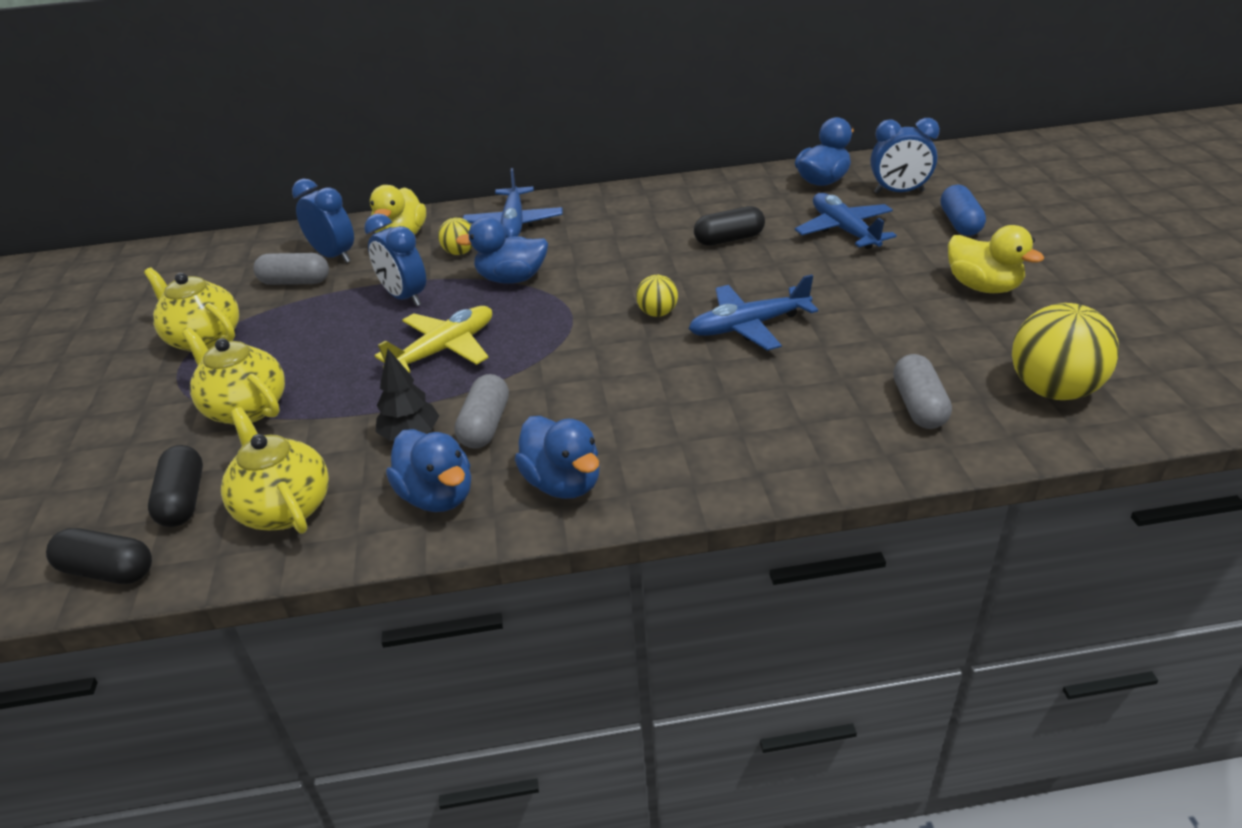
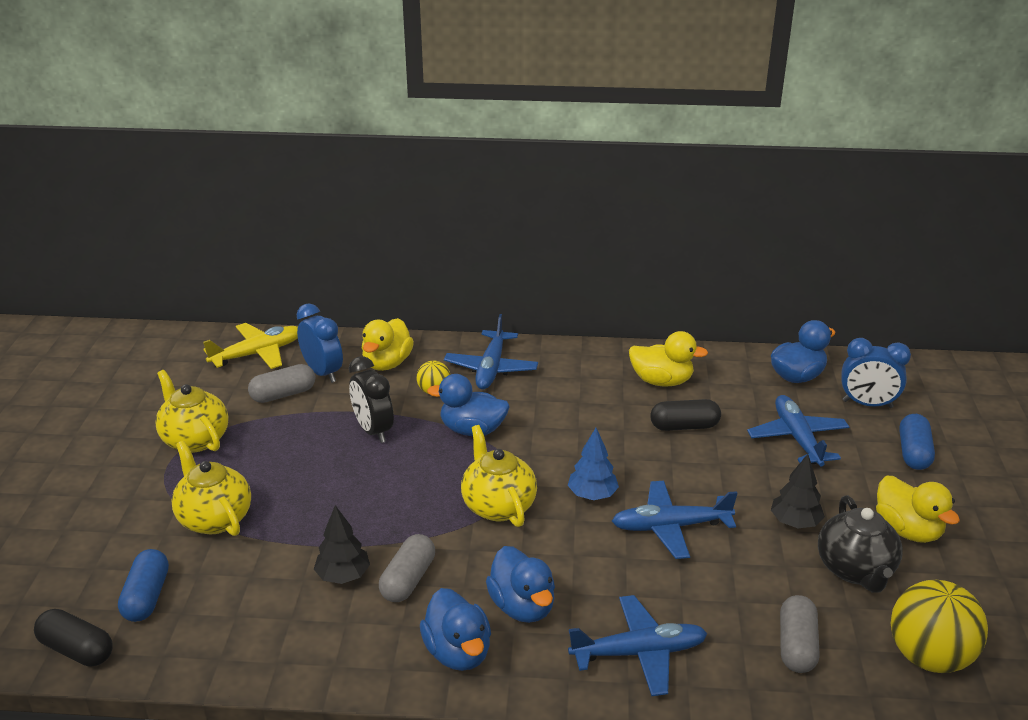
camera: 10 degrees right, 5 degrees down
black capsule [148,445,203,527] -> blue capsule [118,549,169,622]
yellow teapot [221,407,329,534] -> yellow teapot moved to [461,425,537,527]
grey capsule [254,253,329,285] -> grey capsule turned 45 degrees counterclockwise [248,364,316,403]
blue clock [364,214,426,307] -> black clock [349,356,394,443]
yellow plane [374,306,492,373] -> yellow plane moved to [203,323,298,369]
blue duck [386,429,471,512] -> blue duck moved to [486,546,555,623]
yellow ball [636,275,678,317] -> blue tree [568,428,619,500]
none -> blue plane [568,595,707,696]
none -> yellow duck [629,331,708,387]
none -> black tree [771,454,825,528]
none -> black teapot [818,495,903,593]

